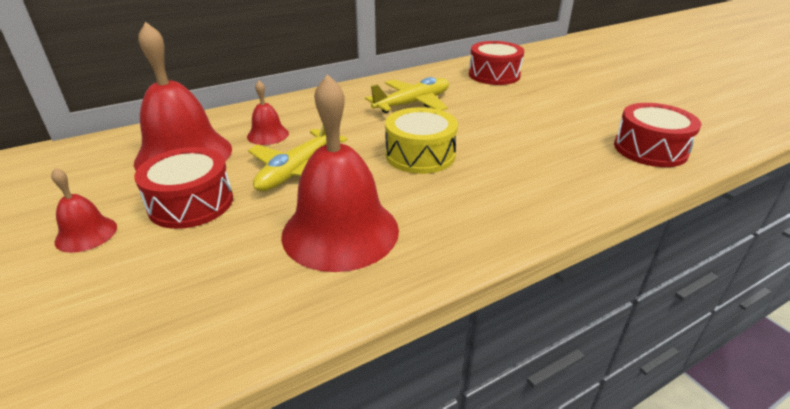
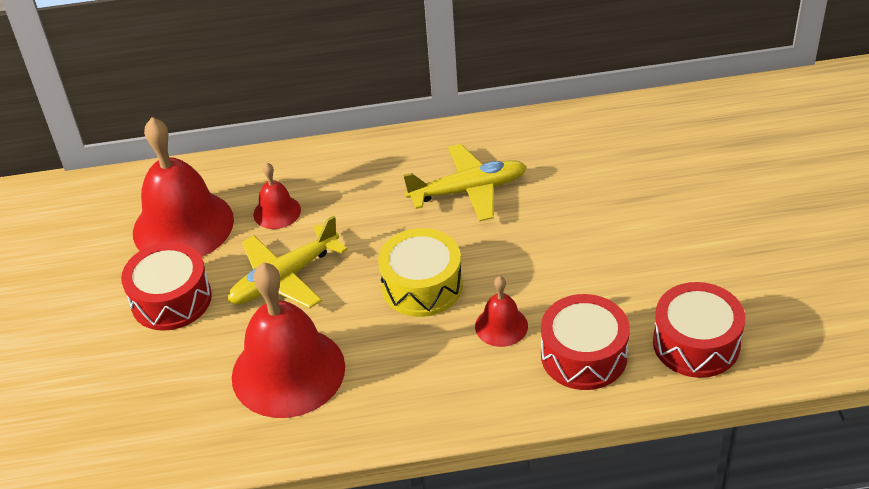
camera: 25 degrees right, 10 degrees up
red bell [51,168,117,253] -> red bell moved to [475,276,528,347]
red drum [469,41,524,85] -> red drum moved to [541,294,630,390]

